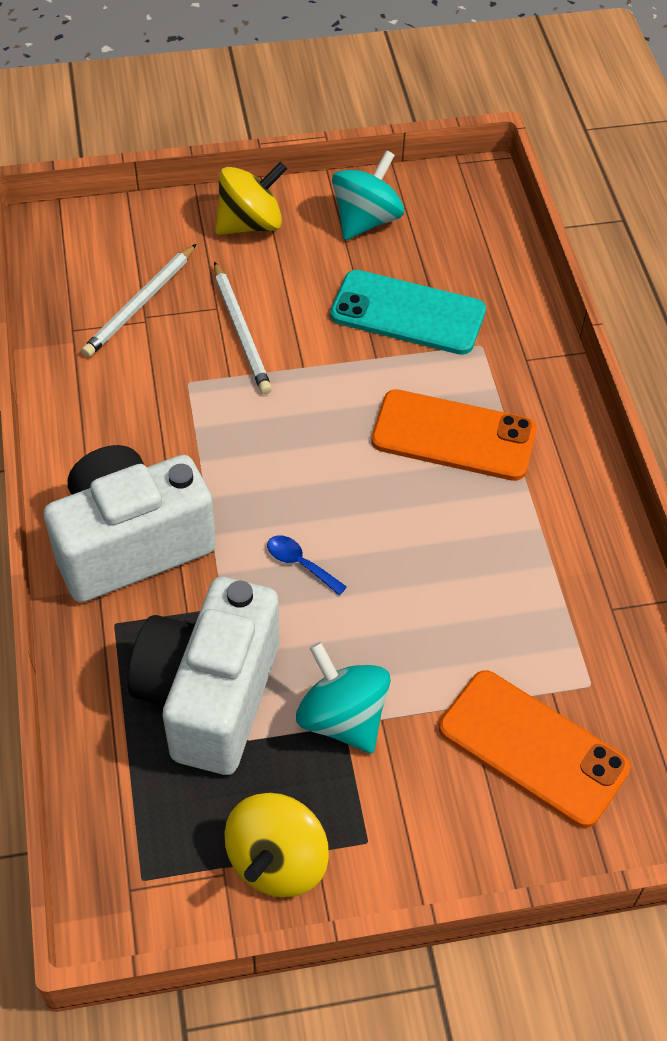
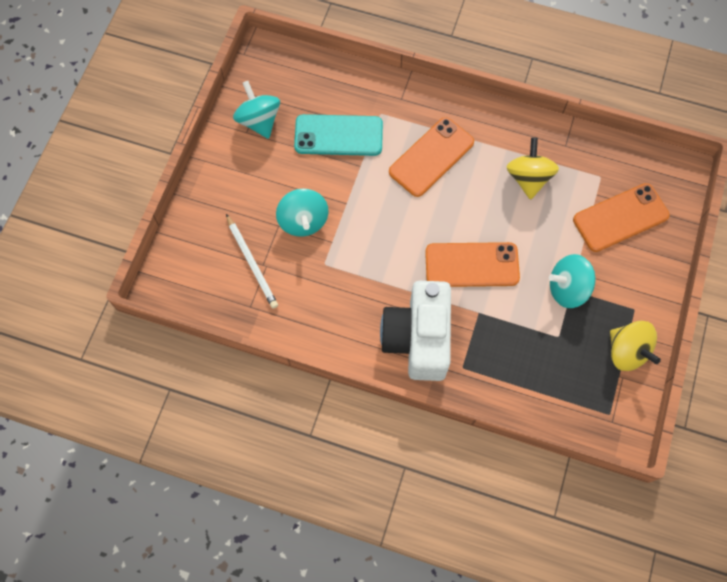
camera: 60 degrees left, 15 degrees up
white camera [127,577,279,775] -> none
white pencil [214,261,272,394] -> turquoise spinning top [276,189,329,237]
yellow spinning top [215,162,287,235] -> yellow spinning top moved to [506,137,559,200]
blue spoon [267,535,347,595] -> orange phone [425,242,520,287]
turquoise phone [330,270,486,355] -> turquoise phone turned 45 degrees clockwise [294,114,383,156]

